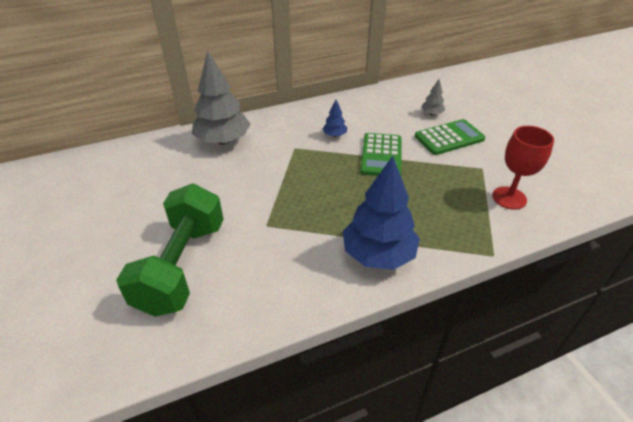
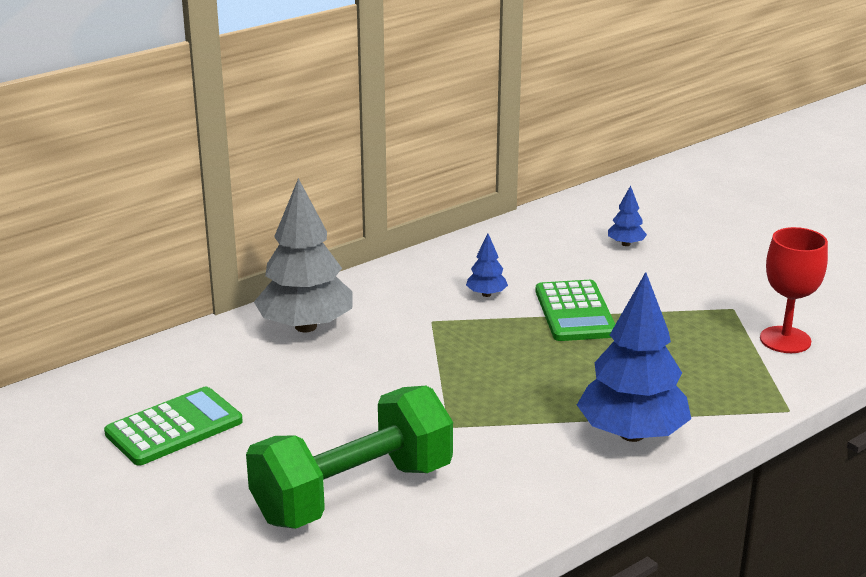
camera: 15 degrees left, 15 degrees down
green dumbbell [116,184,224,317] -> green dumbbell turned 60 degrees clockwise [246,386,453,529]
green calculator [415,119,485,155] -> green calculator moved to [104,386,243,466]
grey tree [421,79,445,115] -> blue tree [608,185,647,246]

